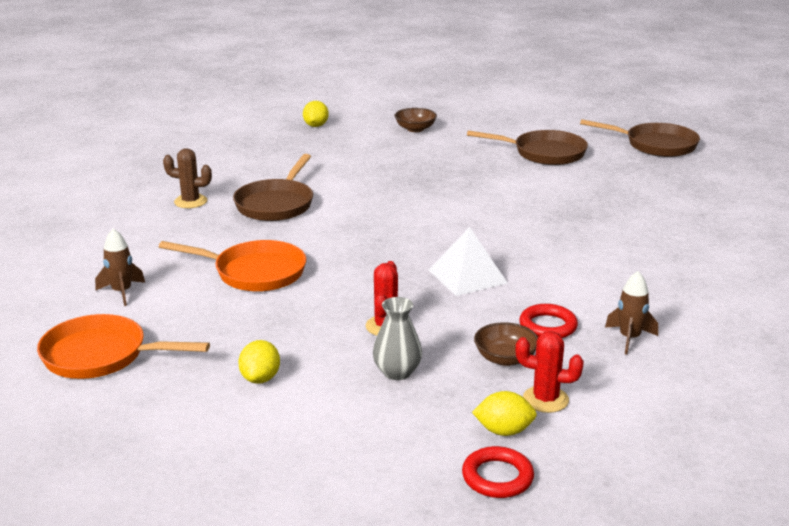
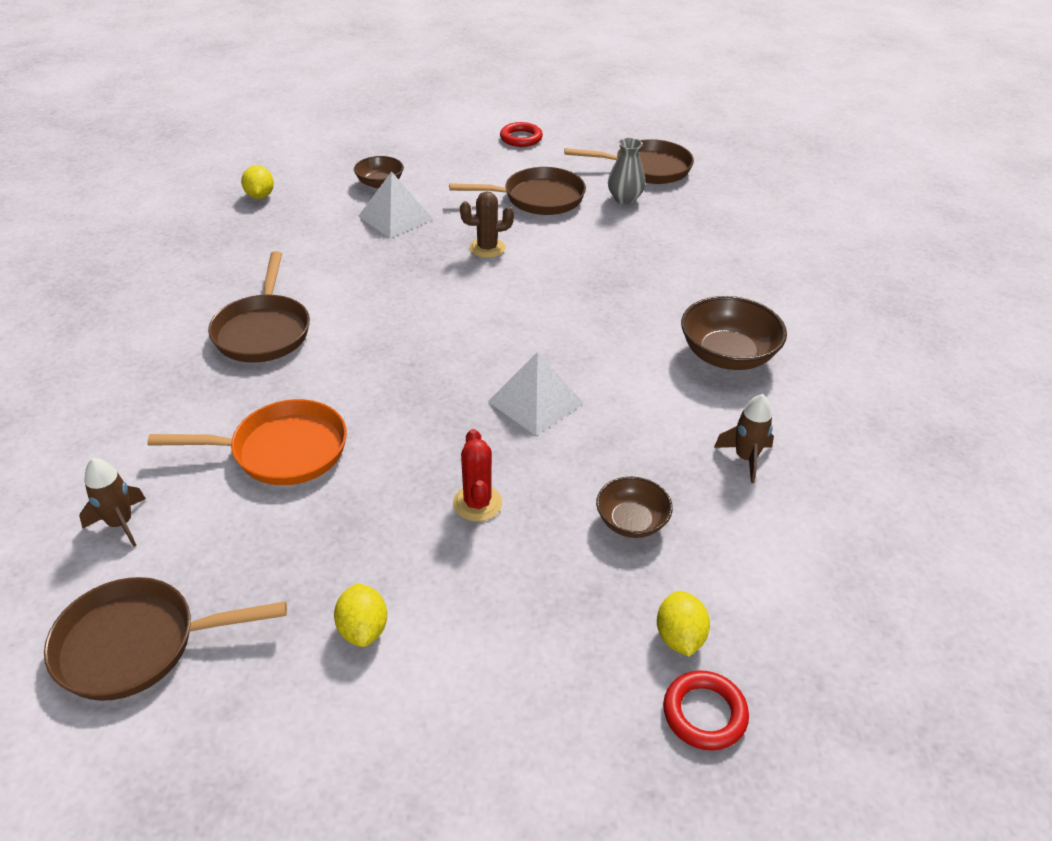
camera: 20 degrees left, 15 degrees up
orange pan [37,314,210,379] -> brown pan [44,577,287,701]
brown cactus [163,148,212,208] -> brown cactus moved to [460,191,514,258]
grey vase [373,297,422,380] -> grey vase moved to [608,138,645,204]
yellow lemon [472,391,537,436] -> yellow lemon turned 75 degrees counterclockwise [657,591,710,657]
red cactus [516,331,584,413] -> none
red ring [519,304,578,338] -> red ring moved to [500,122,543,147]
none -> white pyramid [358,171,433,238]
none -> brown bowl [681,296,787,370]

